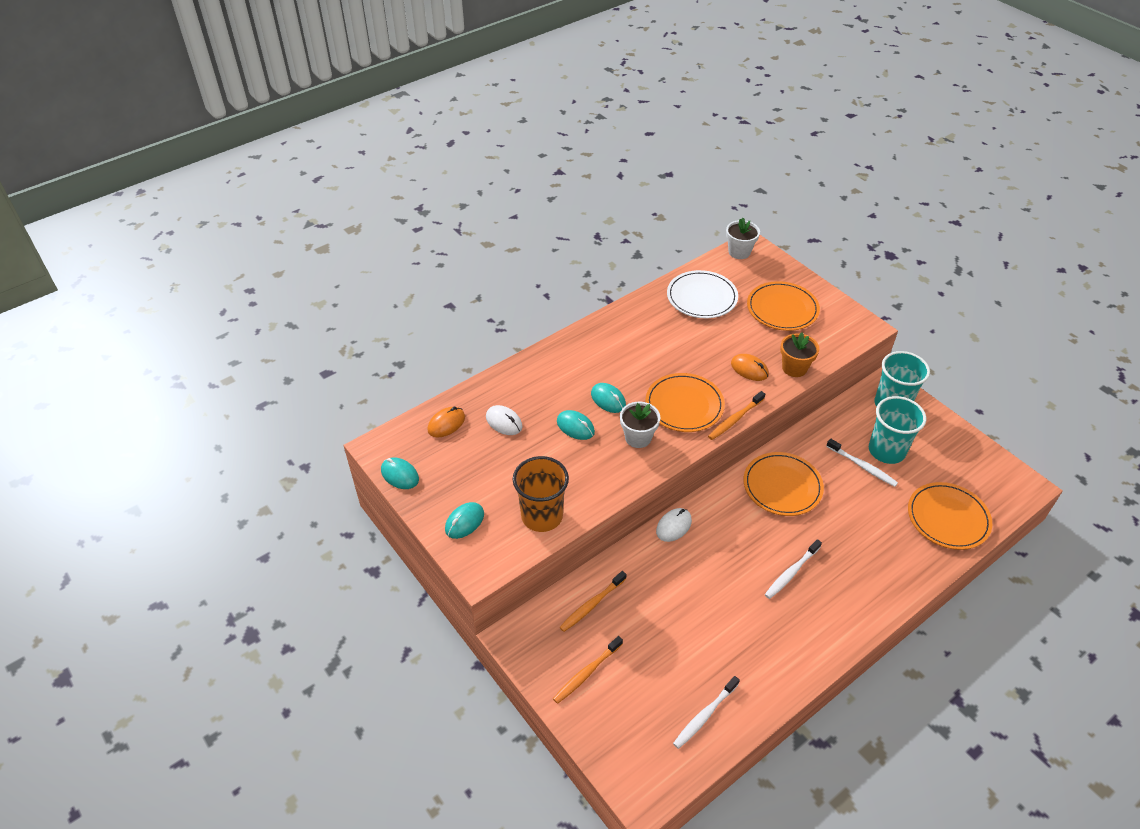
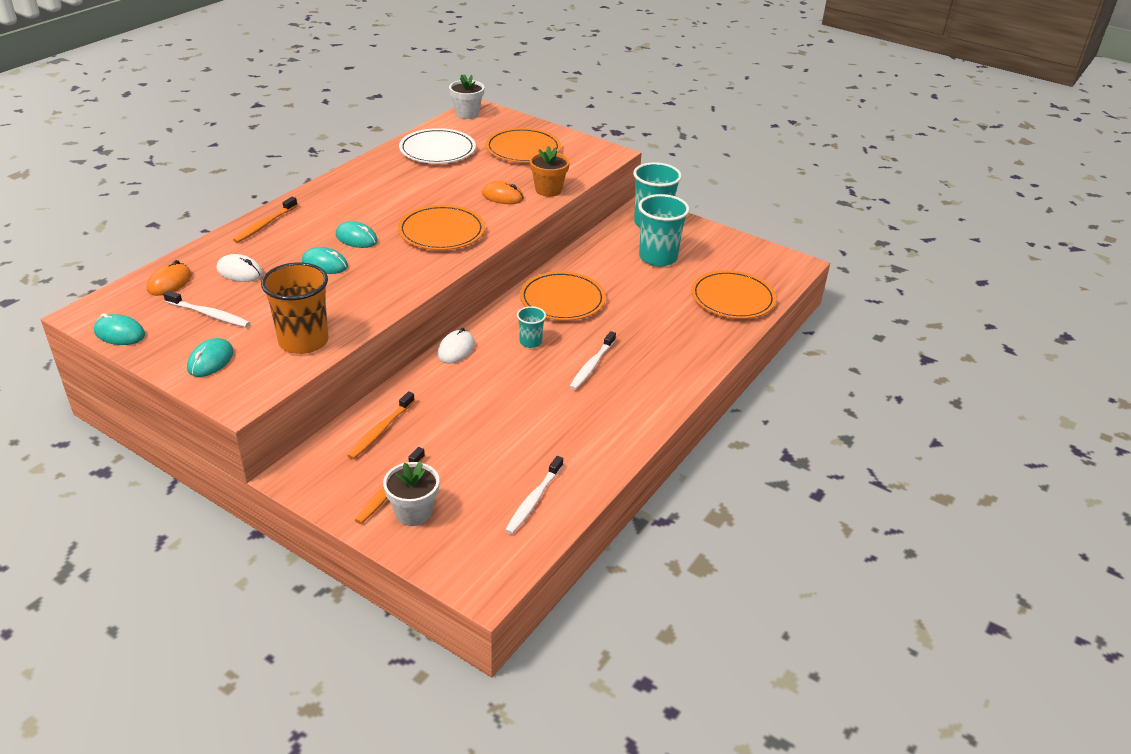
camera: 20 degrees left, 10 degrees down
white flower pot [620,402,660,448] -> white flower pot moved to [383,462,439,526]
orange toothbrush [708,391,765,440] -> orange toothbrush moved to [233,197,298,243]
white toothbrush [826,438,898,487] -> white toothbrush moved to [163,291,250,327]
none -> turquoise cup [517,306,546,348]

